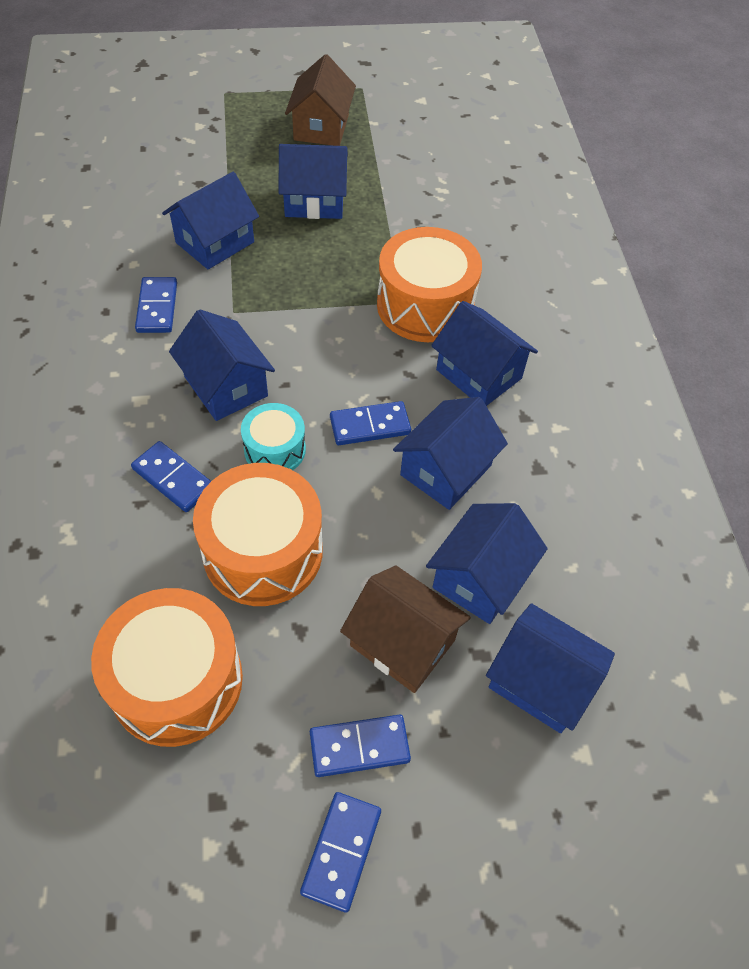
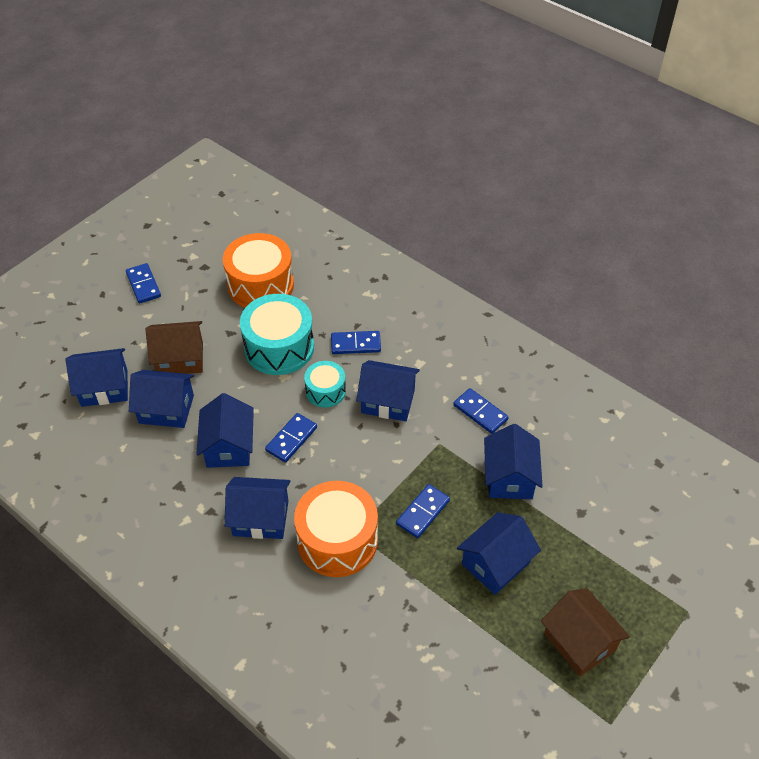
camera: 140 degrees right, 5 degrees down
orange drum [193,463,323,606] -> turquoise drum [240,294,314,375]
blue domino [310,715,411,777] -> blue domino moved to [396,484,450,538]
blue house [426,503,548,624] -> blue house turned 75 degrees counterclockwise [129,370,194,428]

